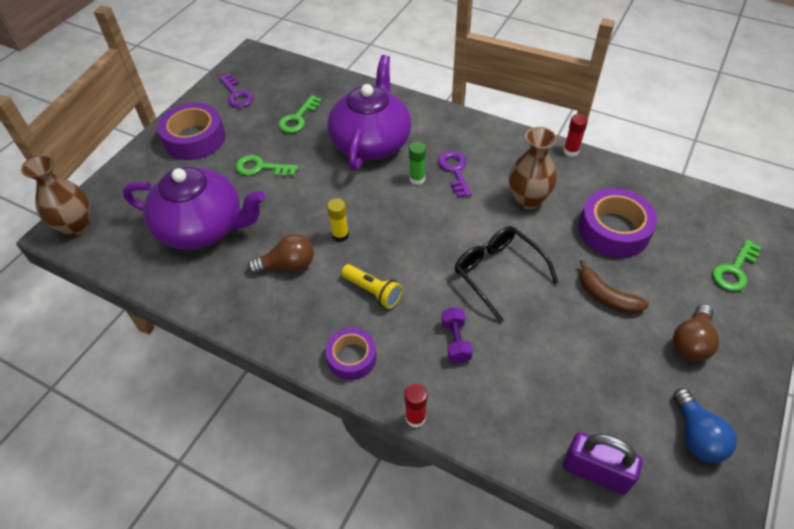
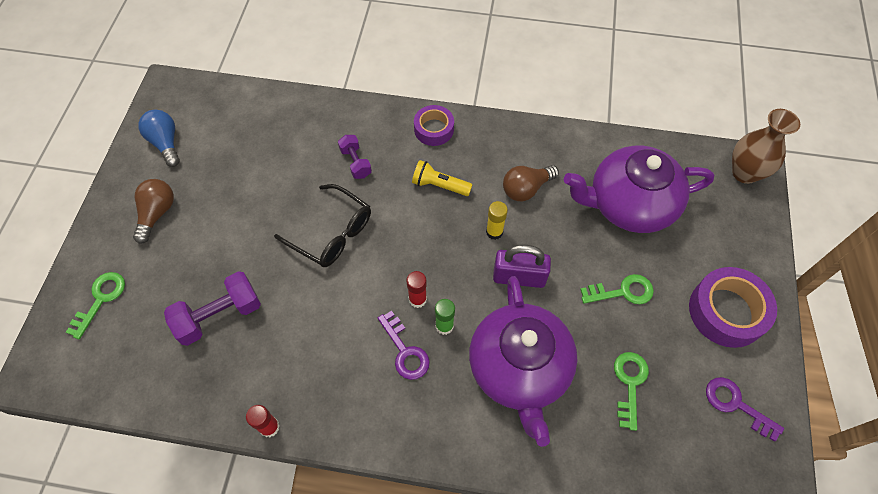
camera: 160 degrees right, 10 degrees up
red glue stick [404,383,427,428] -> red glue stick moved to [406,271,427,308]
brown vase [509,127,557,210] -> none
purple padlock [563,432,643,494] -> purple padlock moved to [493,245,551,288]
purple tape [579,188,657,258] -> purple dumbbell [164,271,261,346]
brown banana [580,260,649,314] -> none

